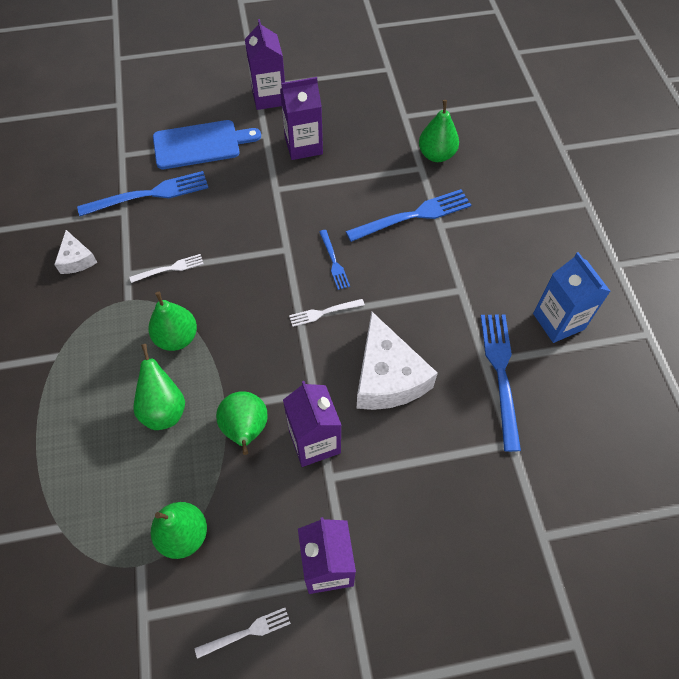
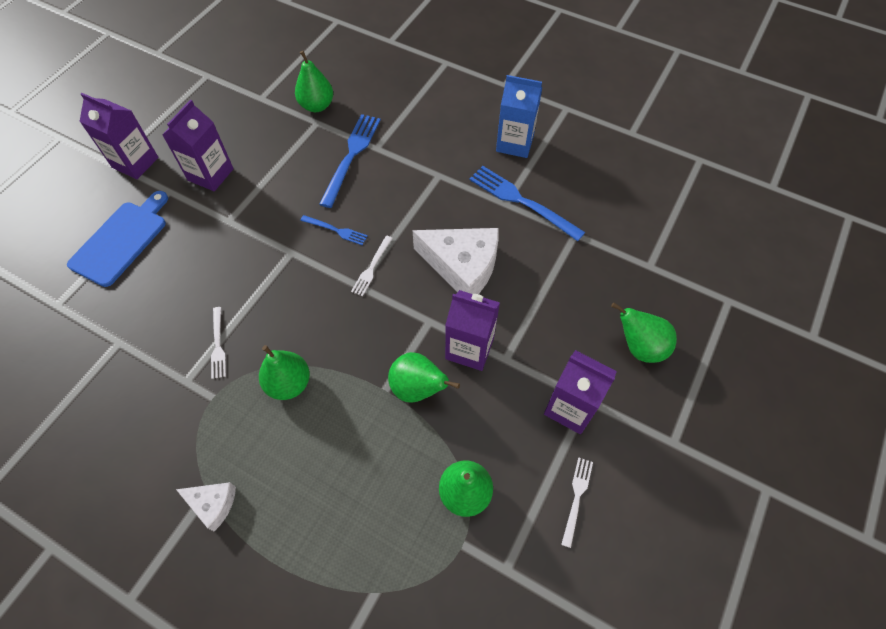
camera: 50 degrees left, 0 degrees up
white cheese [54,230,98,274] -> white cheese moved to [176,482,236,531]
blue fork [77,171,208,216] -> none
white fork [129,254,204,283] -> white fork turned 150 degrees clockwise [211,307,226,379]
green pear [133,344,185,430] -> green pear moved to [611,302,677,363]

